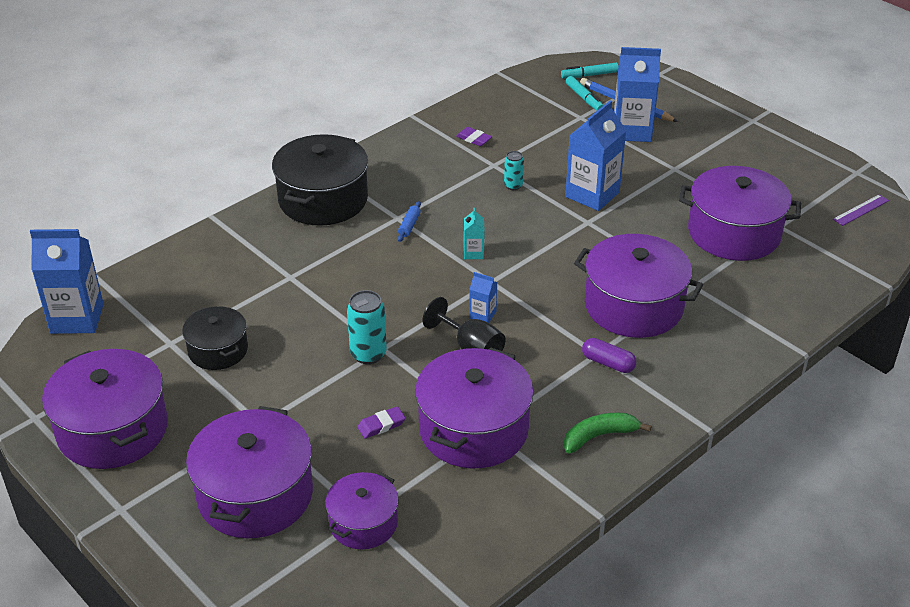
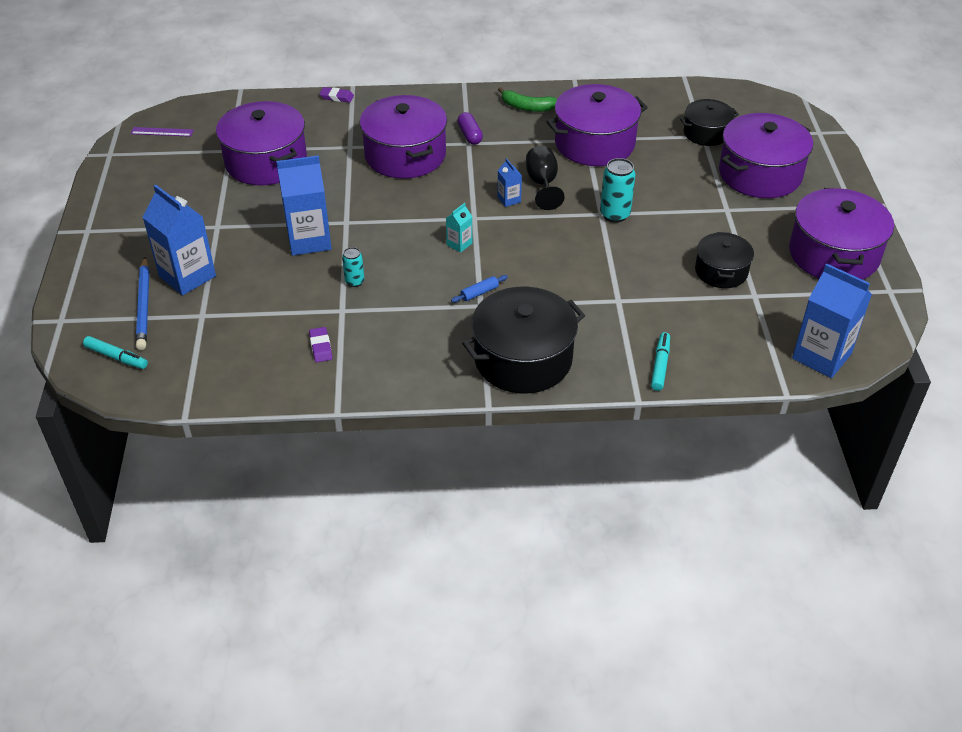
camera: 140 degrees left, 5 degrees up
purple pot [325,472,399,549] -> black pot [680,99,739,146]
purple eraser [357,406,406,439] -> purple eraser moved to [319,87,354,103]
turquoise marker [566,76,604,111] -> turquoise marker moved to [651,332,670,391]

